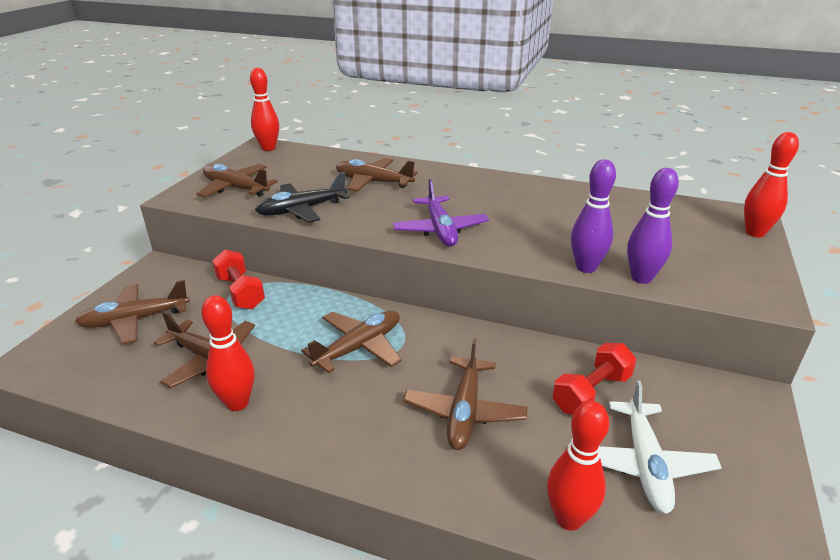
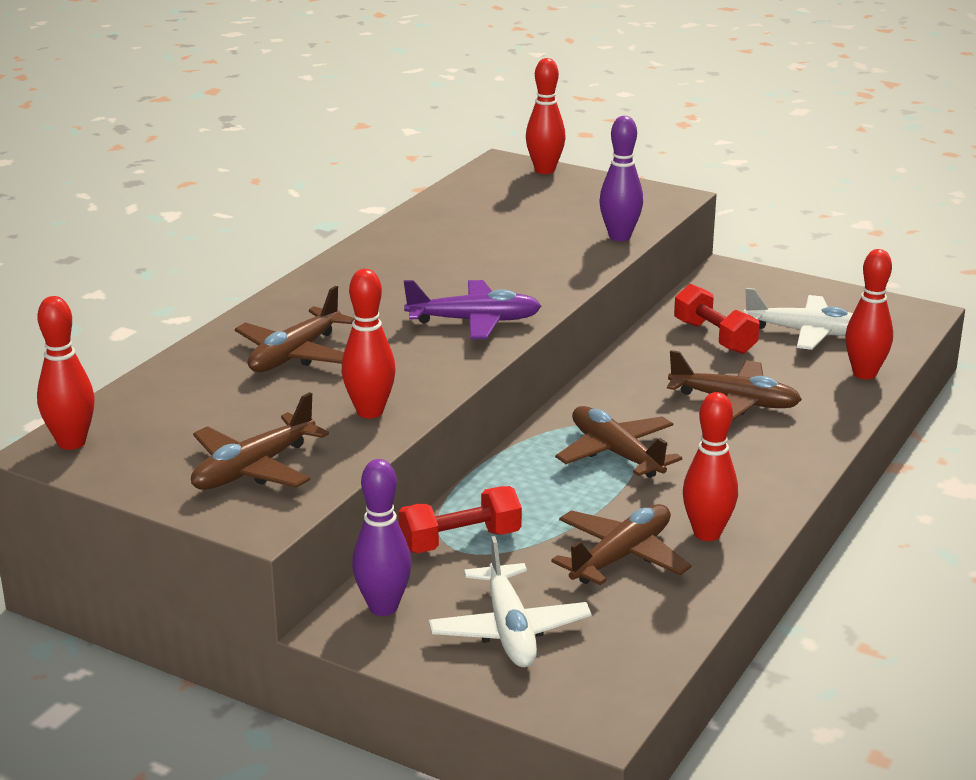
camera: 80 degrees left, 5 degrees down
brown plane [75,280,190,345] -> white plane [429,536,591,667]
black plane [255,172,350,223] -> red bowling pin [341,269,396,418]
purple bowling pin [571,159,616,273] -> purple bowling pin moved to [352,459,412,616]

